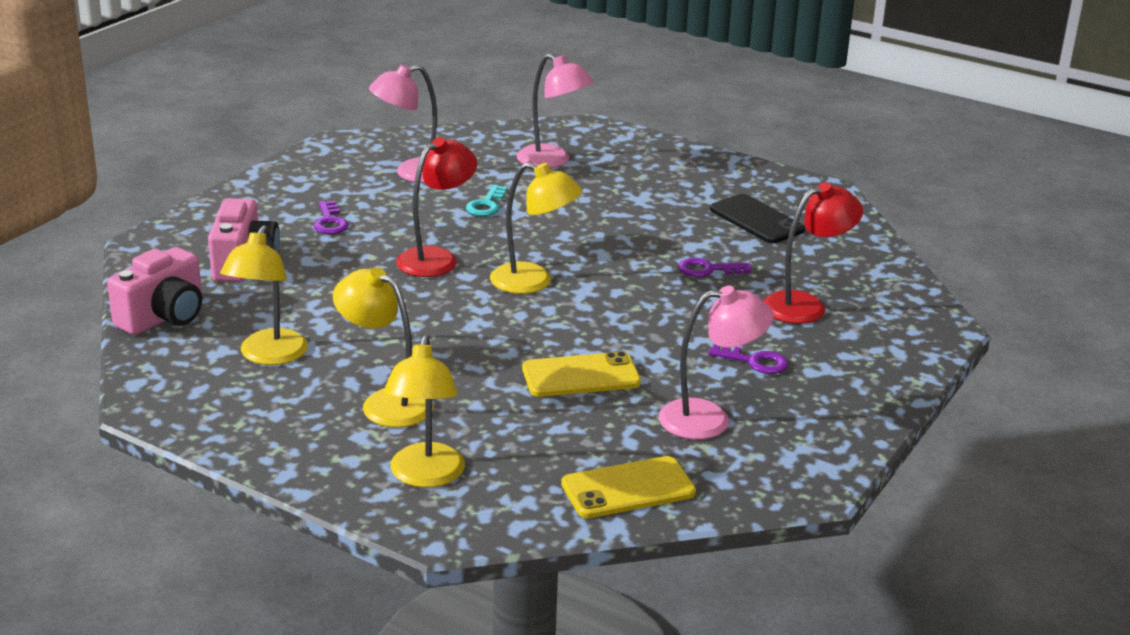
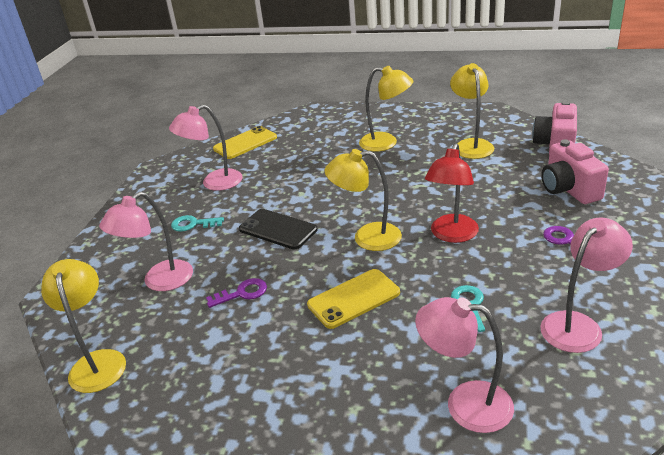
camera: 165 degrees right, 5 degrees up
yellow lamp [384,335,465,488] -> yellow lamp moved to [41,259,126,393]
yellow phone [522,351,641,397] -> yellow phone moved to [307,269,400,329]
purple key [708,344,788,374] -> turquoise key [171,215,224,232]
black phone [710,194,805,243] -> black phone moved to [239,209,318,249]
red lamp [764,182,863,324] -> pink lamp [99,192,193,291]

